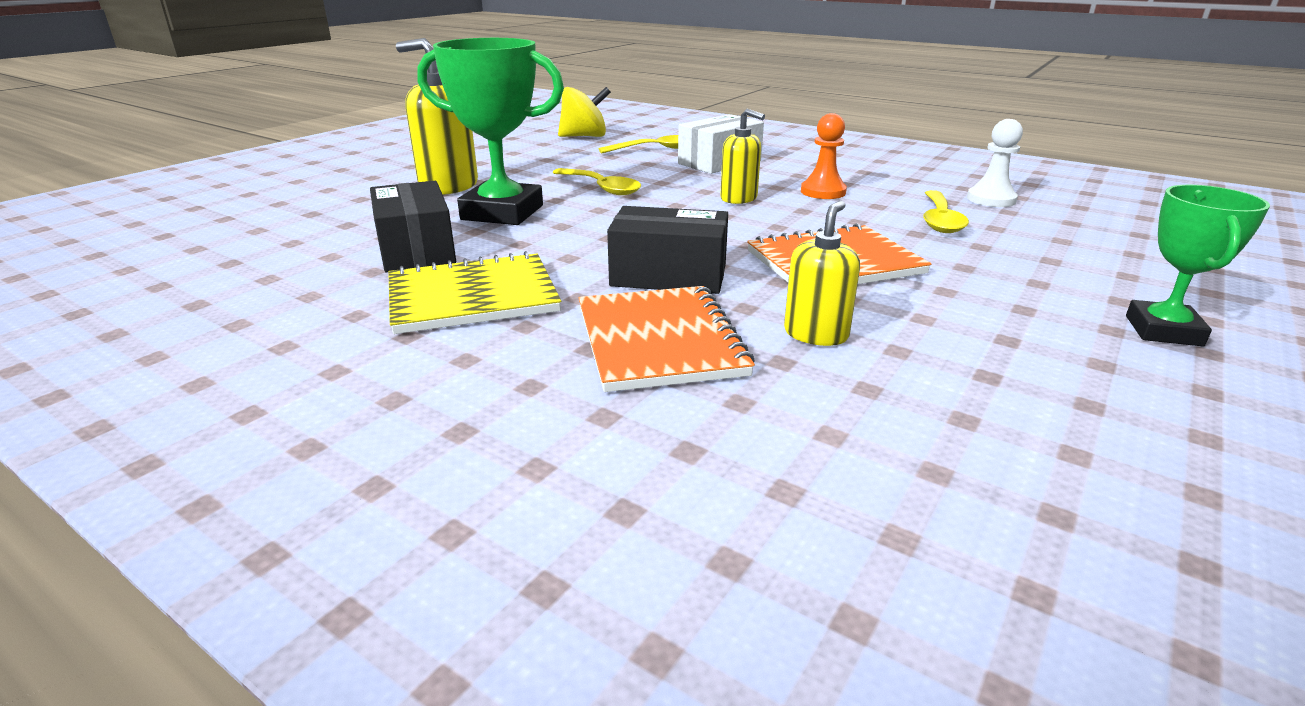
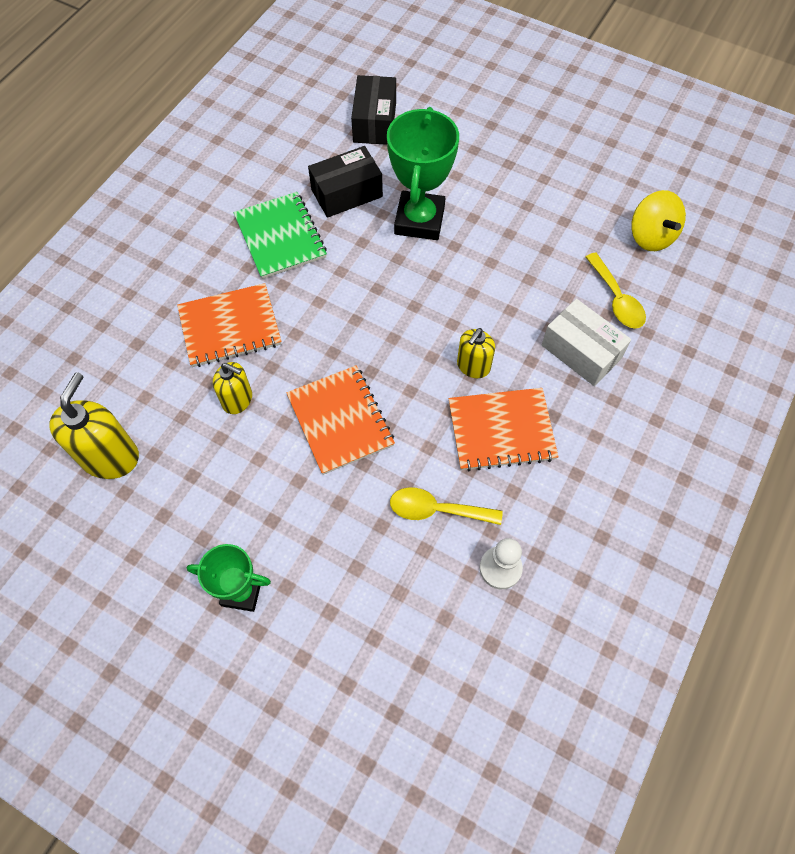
camera: 85 degrees right, 35 degrees up
yellow notebook [388,251,561,334] -> green notebook [233,192,327,279]
yellow soap dispenser [396,38,478,195] -> yellow soap dispenser moved to [49,372,139,479]
yellow spoon [552,168,641,195] -> none
black box [607,206,728,294] -> black box moved to [351,75,396,145]
orange pawn [801,113,847,199] -> orange notebook [449,388,559,471]

